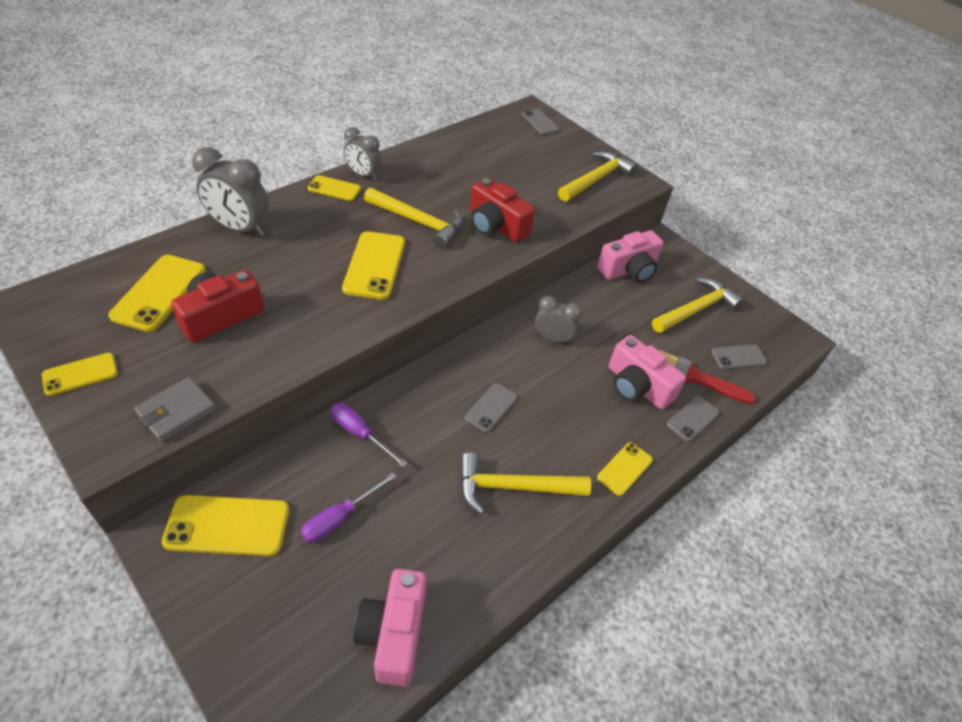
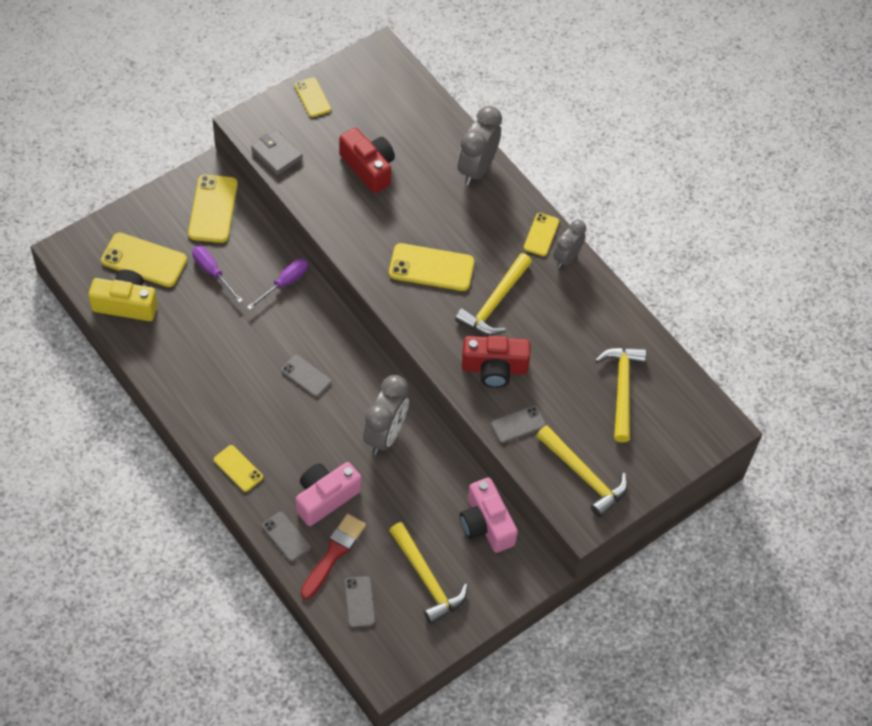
camera: 95 degrees right, 10 degrees up
yellow phone [108,255,206,332] -> yellow phone moved to [101,232,187,287]
pink camera [353,569,427,686] -> yellow camera [88,270,158,321]
yellow hammer [460,453,591,514] -> yellow hammer moved to [595,348,646,443]
red camera [470,178,535,242] -> red camera turned 135 degrees counterclockwise [462,336,530,388]
grey phone [522,109,559,135] -> grey phone moved to [491,406,546,443]
grey clock [535,296,582,344] -> grey clock [363,375,409,455], size x1.58

